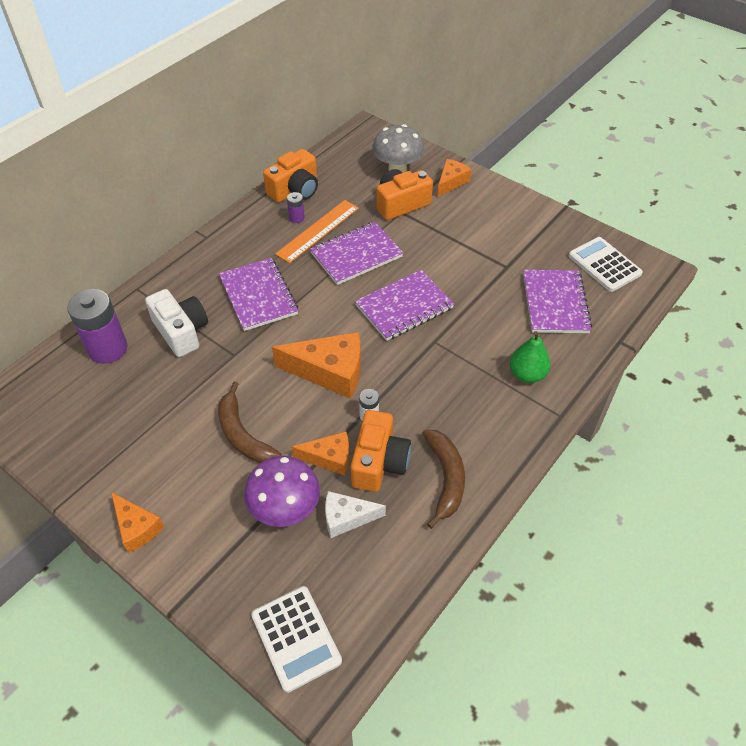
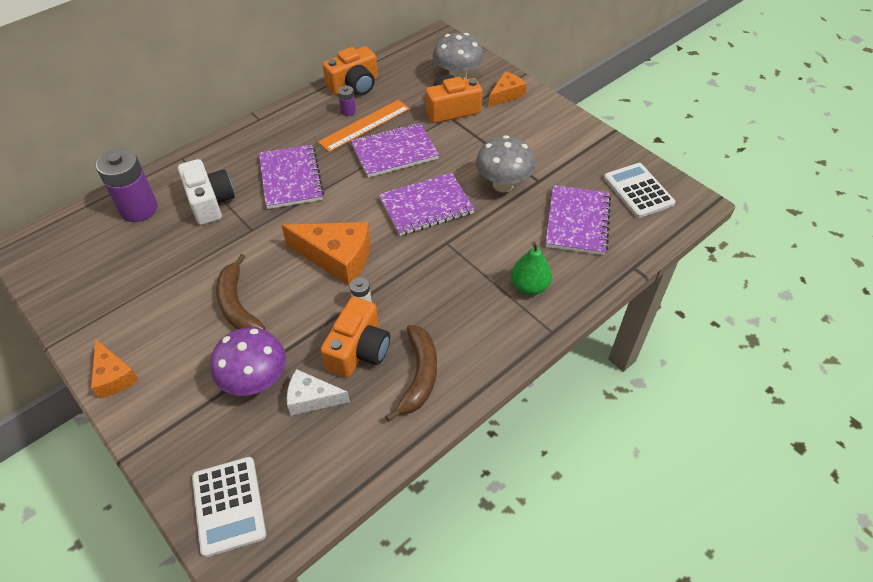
camera: 10 degrees right, 0 degrees up
orange cheese [291,431,349,475] -> none
none -> grey mushroom [476,135,535,192]

